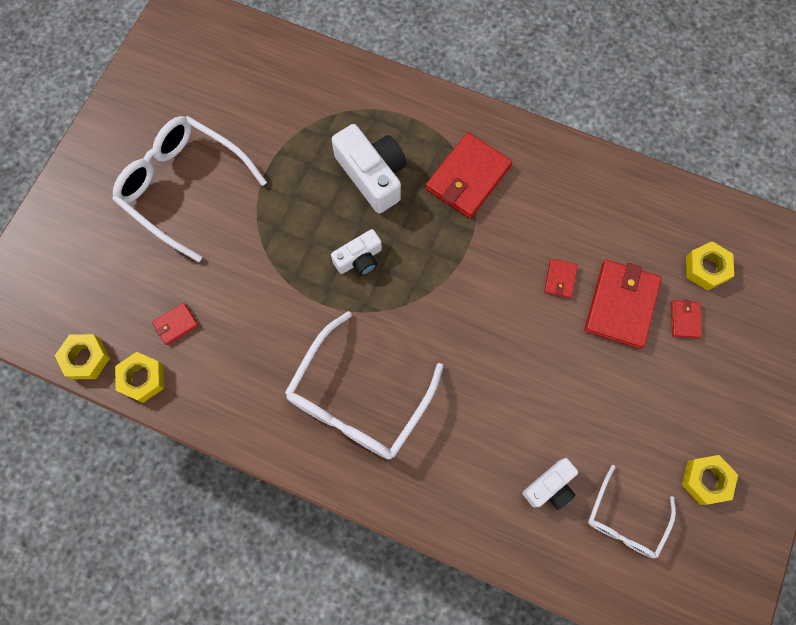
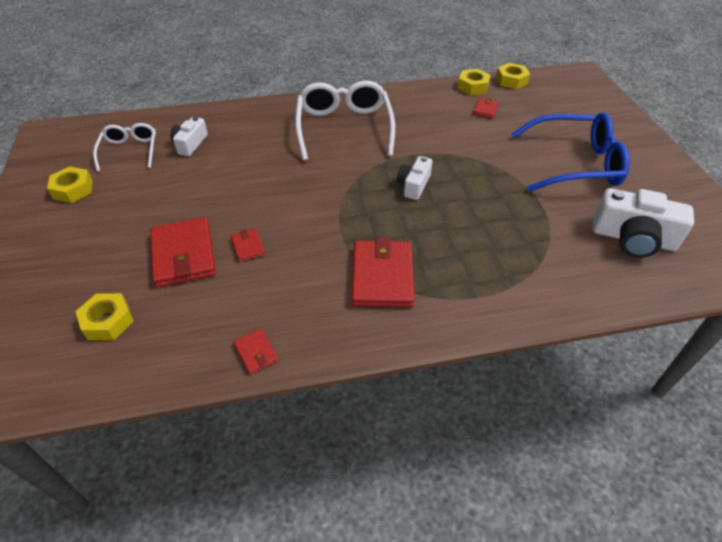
camera: 145 degrees right, 25 degrees down
white glasses [112,116,267,262] -> blue glasses [511,112,630,192]
white camera [332,124,407,213] -> white camera moved to [592,188,694,258]
red wallet [671,300,702,339] -> red wallet moved to [233,329,279,375]

